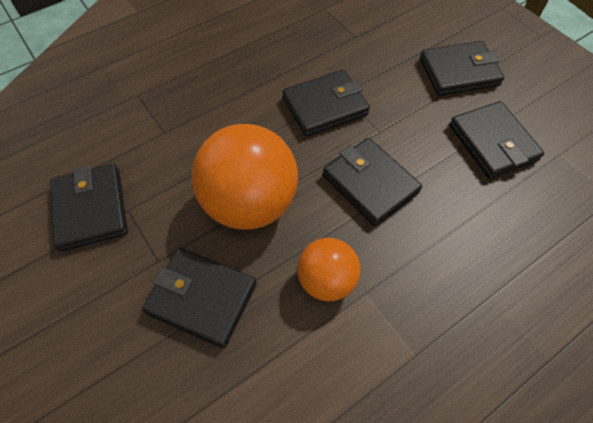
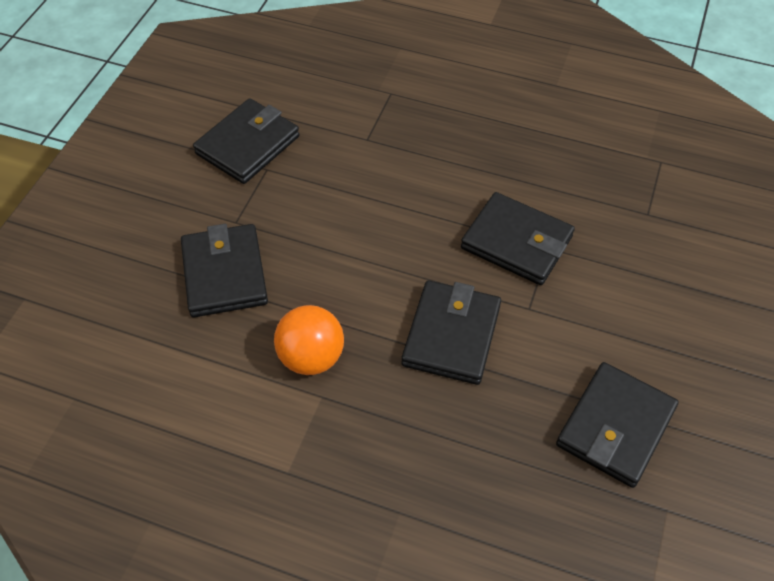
camera: 55 degrees right, 5 degrees down
orange ball [192,124,298,230] -> none
black wallet [420,41,505,96] -> none

